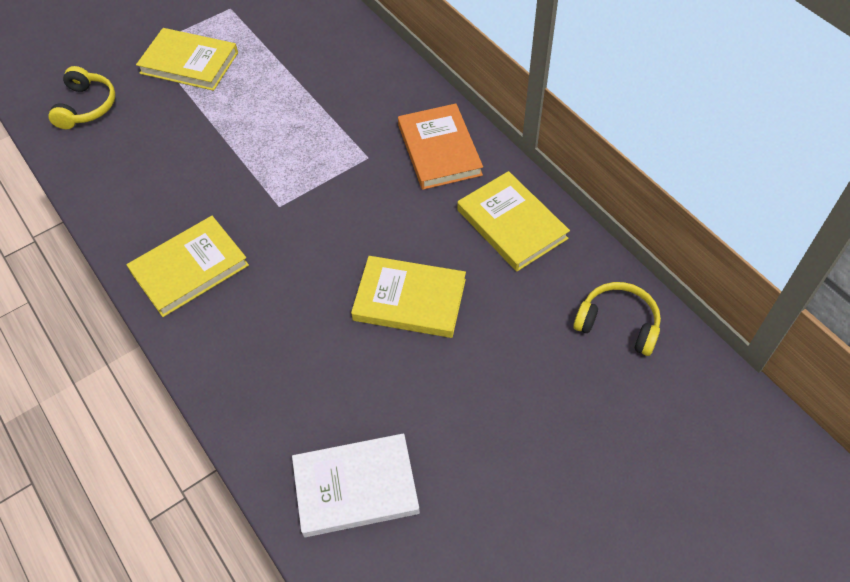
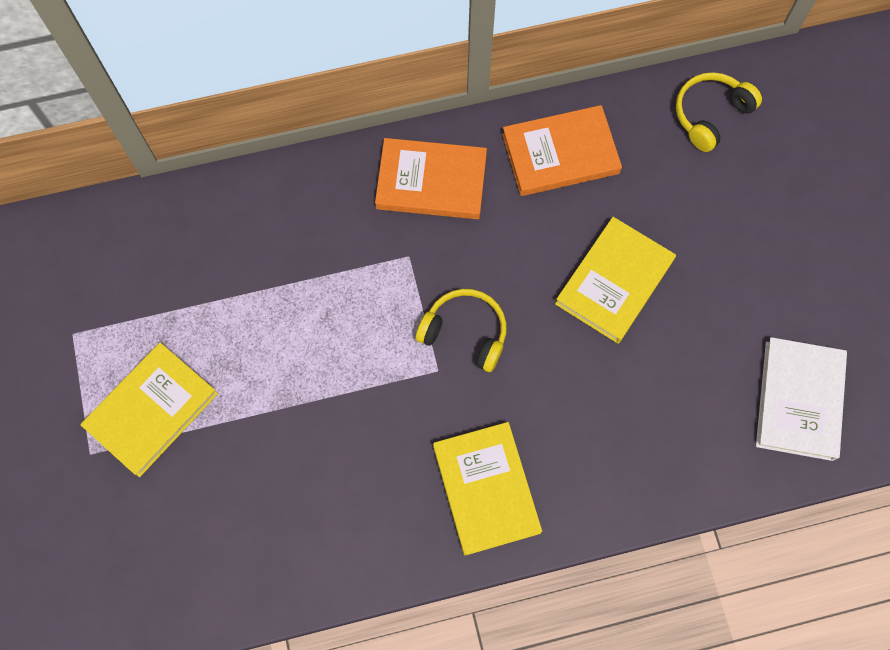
camera: 70 degrees left, 15 degrees up
yellow headphones [48,66,116,129] -> yellow headphones moved to [416,289,507,372]
yellow book [457,171,570,271] -> orange book [502,105,622,196]

